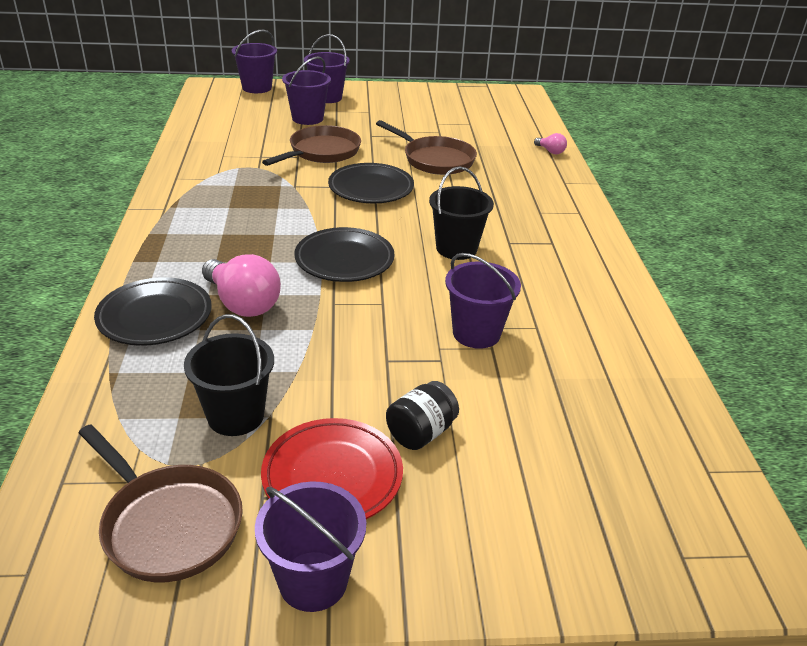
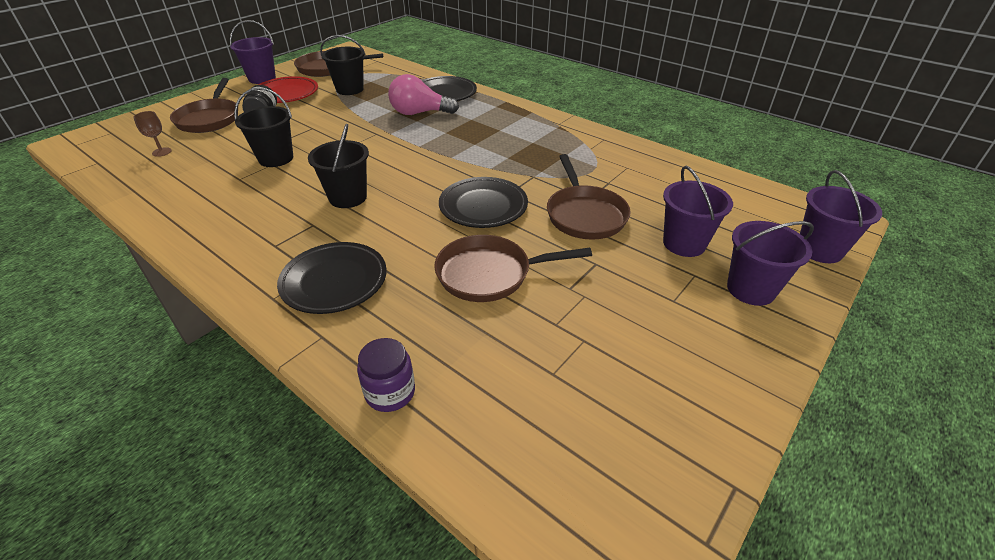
camera: 135 degrees right, 5 degrees up
black plate [294,227,395,282] -> black plate moved to [277,242,387,314]
purple bucket [445,253,521,349] -> black bucket [234,87,293,167]
pink light bulb [534,133,567,154] -> purple jar [357,338,415,412]
none -> brown goblet [133,111,171,157]
none -> brown pan [170,78,238,133]

